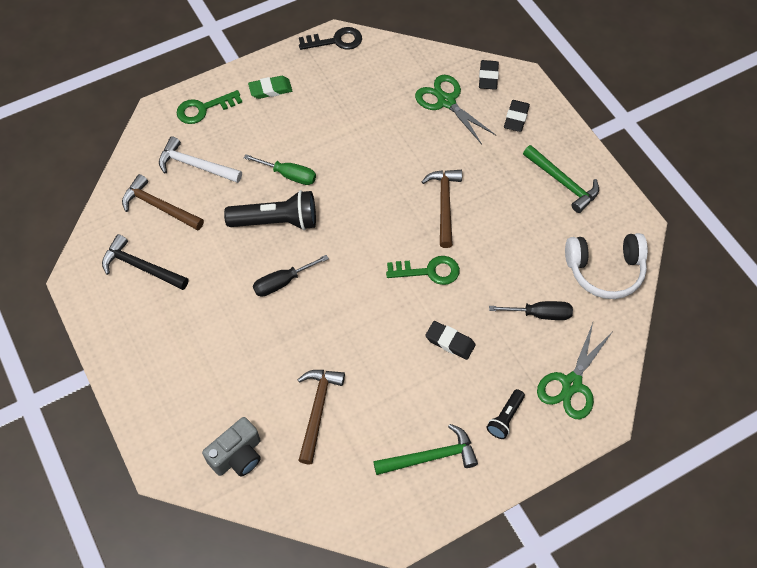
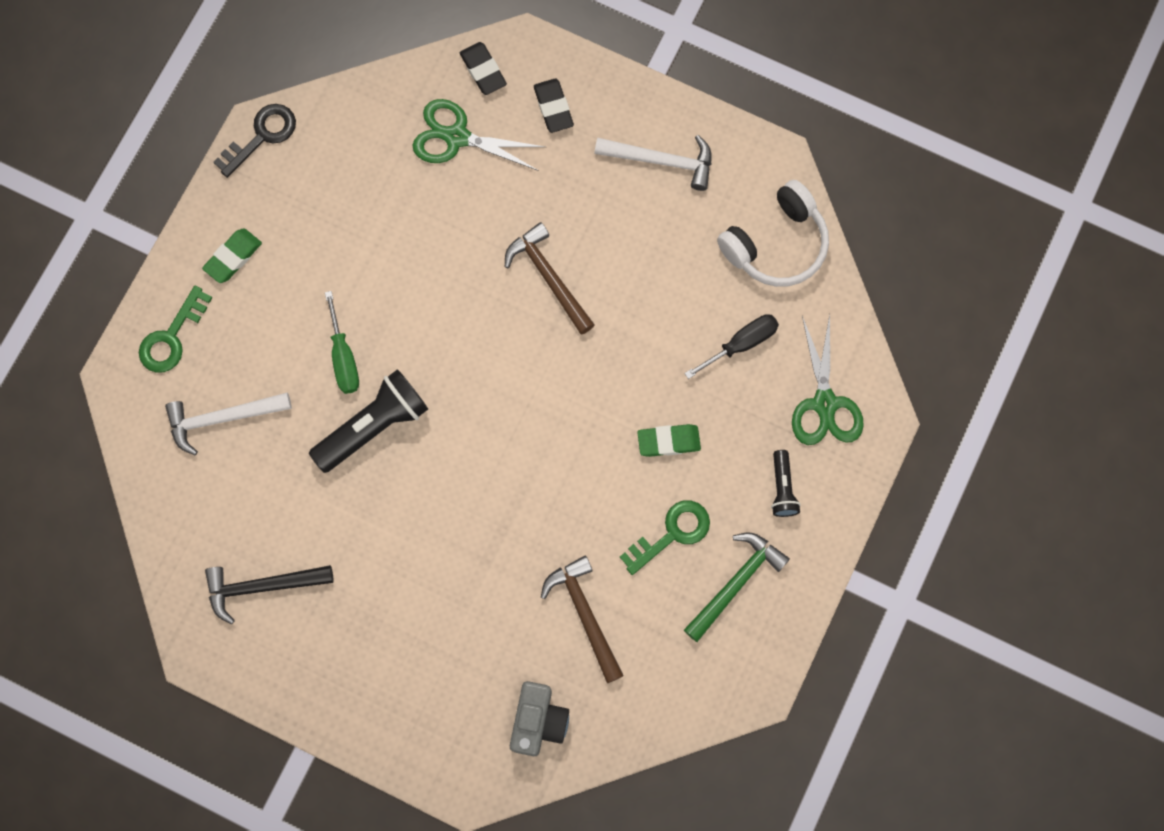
camera: 35 degrees left, 15 degrees up
brown hammer [122,174,204,230] -> none
green screwdriver [244,154,316,185] -> green screwdriver turned 90 degrees clockwise [325,291,359,394]
black screwdriver [253,255,329,297] -> none
green key [386,256,460,285] -> green key moved to [620,500,710,575]
black eraser [425,321,476,360] -> green eraser [637,424,701,457]
green hammer [523,145,599,213] -> white hammer [594,135,712,191]

